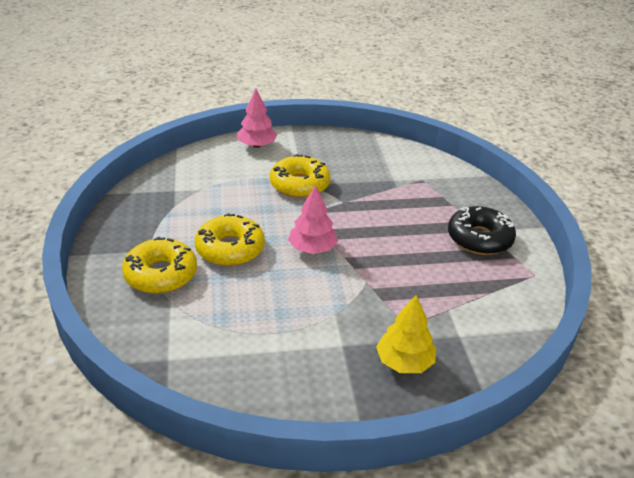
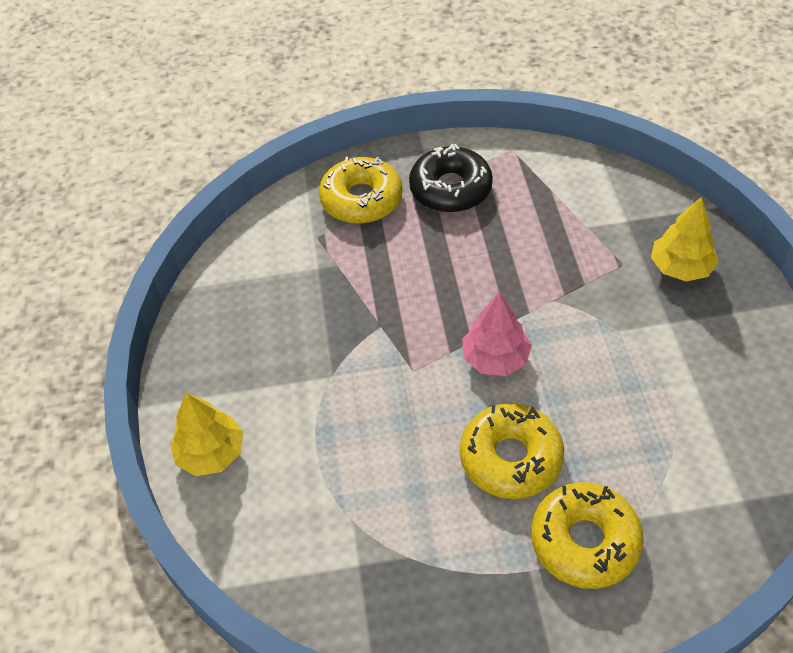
camera: 85 degrees left, 15 degrees up
pink tree [237,89,277,148] -> yellow tree [170,393,243,476]
yellow donut [270,154,331,198] -> yellow donut moved to [319,157,403,224]

